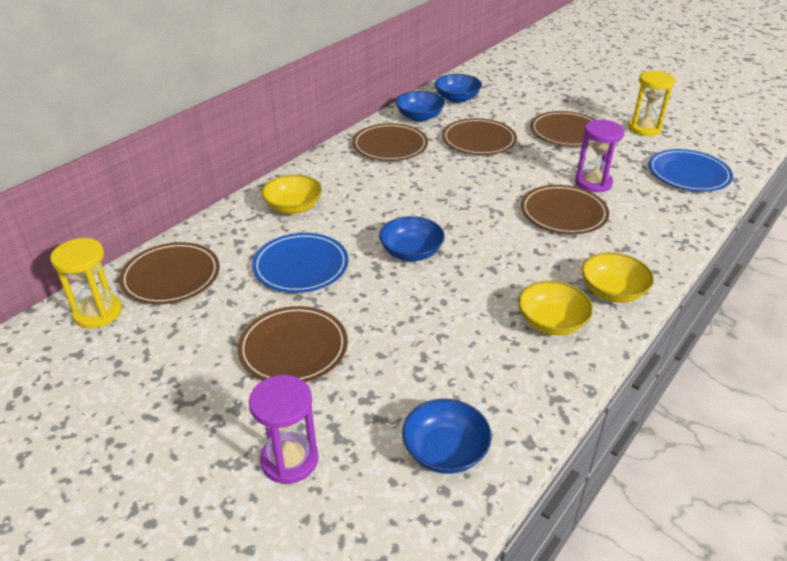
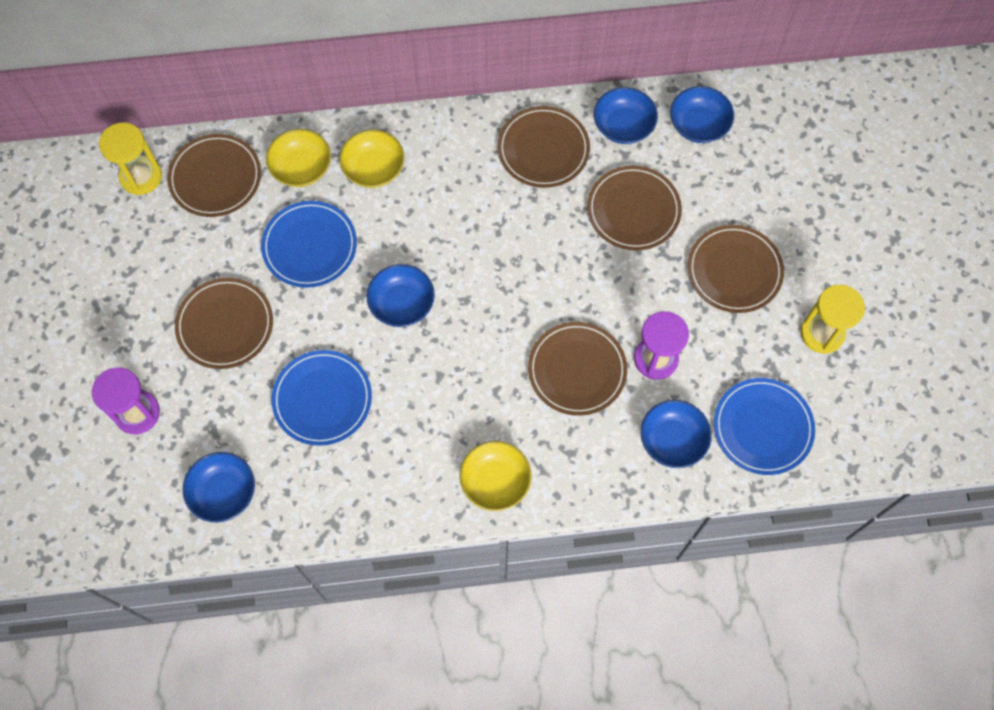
camera: 45 degrees right, 30 degrees up
yellow bowl [518,281,593,335] -> yellow bowl moved to [266,129,331,187]
none -> blue plate [271,350,372,446]
none -> blue bowl [641,400,712,468]

